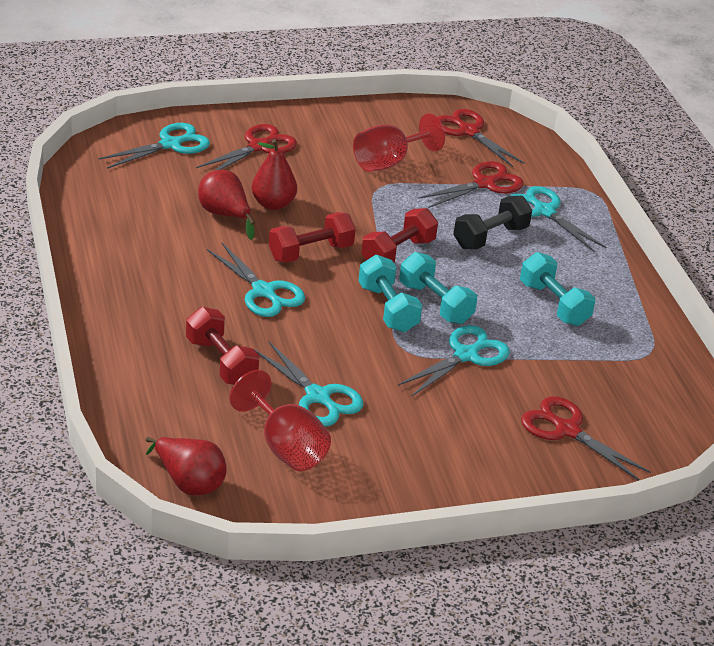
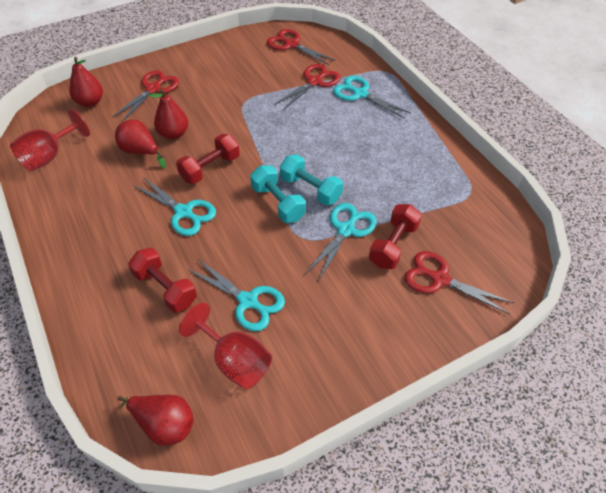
camera: 10 degrees left, 15 degrees up
turquoise scissors [98,123,210,169] -> red pear [69,57,103,107]
red goblet [353,113,445,172] -> red goblet moved to [10,109,90,171]
red dumbbell [361,208,438,263] -> red dumbbell moved to [369,204,422,269]
black dumbbell [453,196,532,250] -> none
turquoise dumbbell [520,252,595,326] -> none

